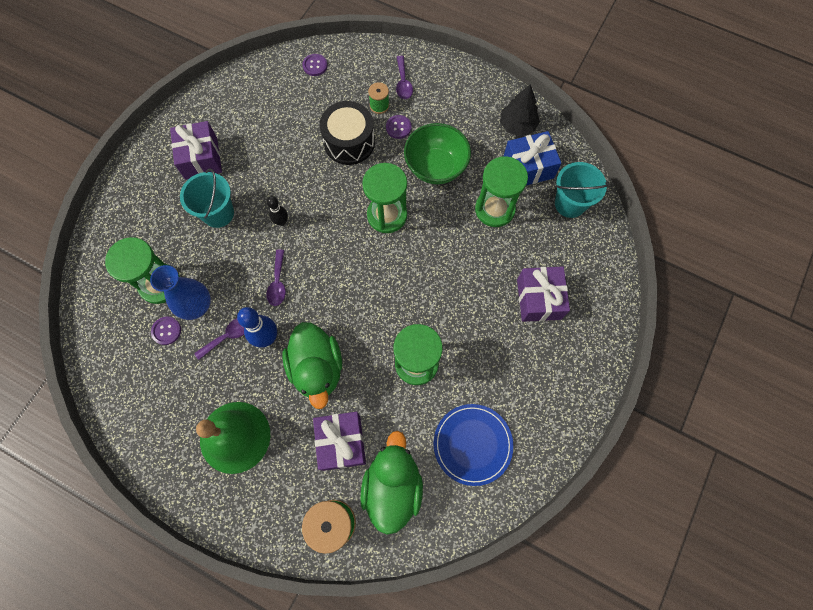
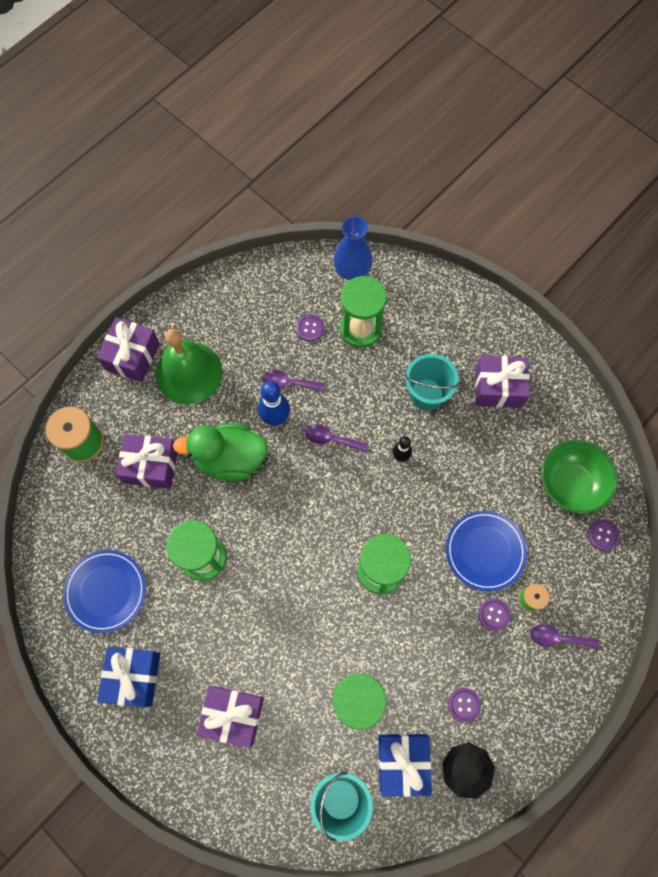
camera: 105 degrees right, 0 degrees up
blue vase [150,265,211,320] -> blue vase moved to [333,216,373,280]
purple spoon [194,318,244,360] -> purple spoon turned 120 degrees clockwise [262,370,325,392]
black drum [320,101,375,165] -> blue plate [446,511,527,591]
green duck [360,431,423,535] -> none
green bowl [404,123,471,184] -> green bowl moved to [541,440,618,514]
none -> purple gift [97,317,160,382]
none -> blue gift [97,647,160,707]
none -> purple button [448,688,481,722]

